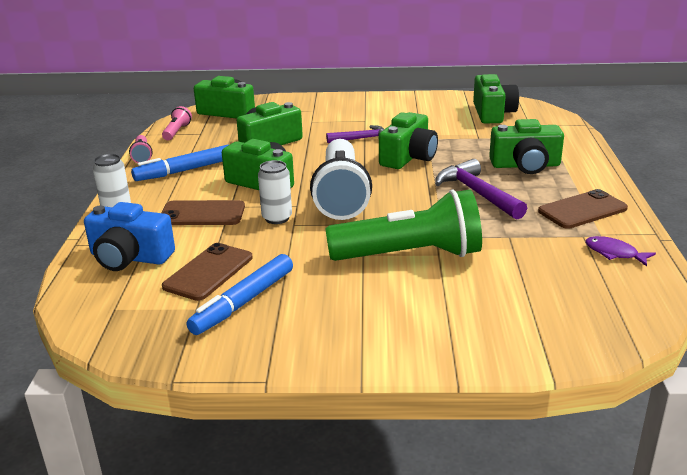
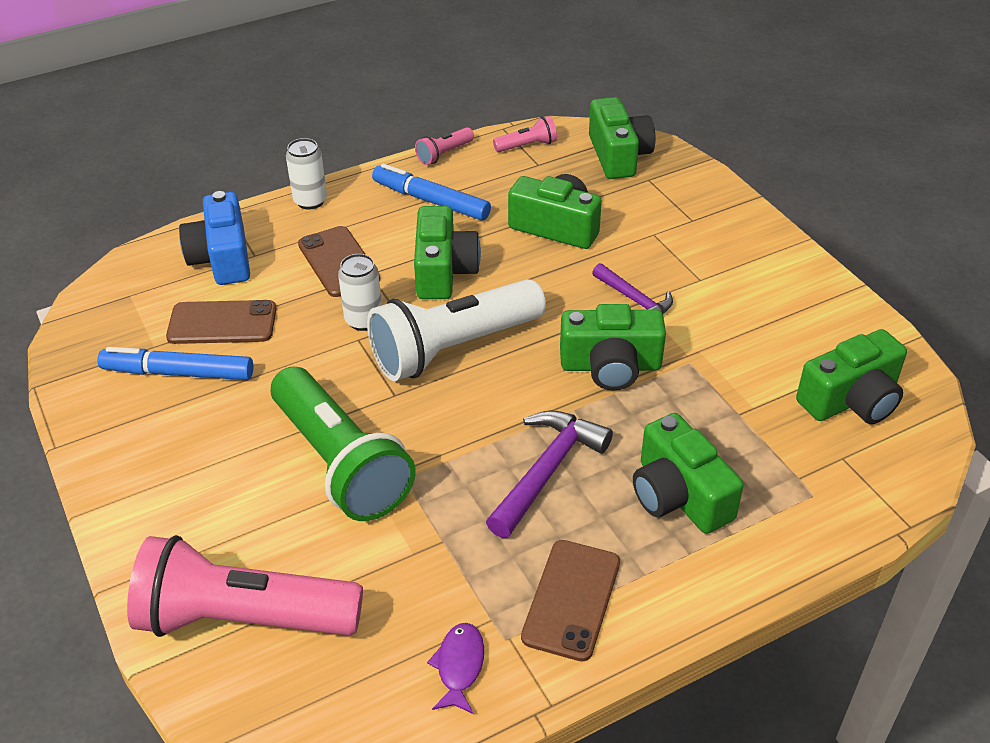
camera: 60 degrees right, 15 degrees up
brown phone [538,189,628,229] -> brown phone turned 75 degrees clockwise [521,540,620,662]
none -> pink flashlight [127,535,363,637]

